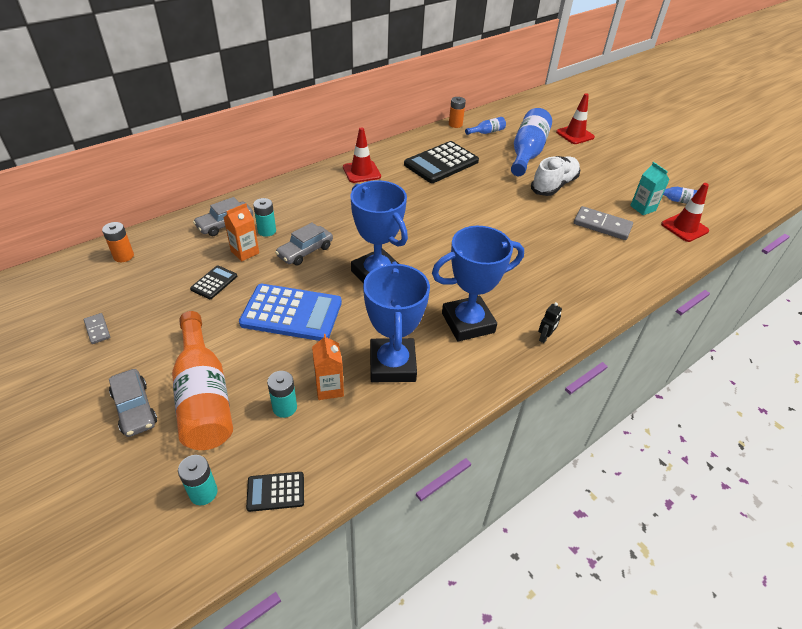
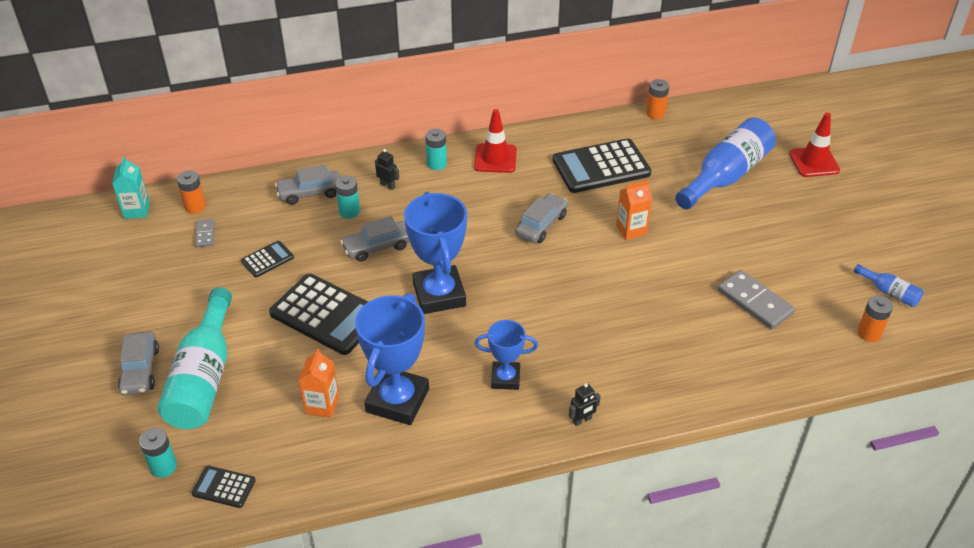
camera: 25 degrees right, 0 degrees up
grey domino [84,313,110,344] -> grey domino moved to [195,219,215,247]
orange bottle [172,311,233,450] -> turquoise bottle [157,287,232,429]
orange carton [224,203,259,261] -> orange carton moved to [616,180,652,240]
blue calculator [239,284,342,341] -> black calculator [269,273,368,355]
turquoise battery [267,371,297,418] -> turquoise battery moved to [425,129,447,170]
blue trophy [432,226,524,342] -> blue trophy [475,320,538,390], size x0.58
blue bottle [465,117,506,135] -> none
white shoe [531,156,580,196] -> none
turquoise carton [630,162,670,215] -> turquoise carton moved to [112,156,150,219]
red traffic cone [661,183,709,242] -> orange battery [857,296,893,342]
none -> black robot [375,149,399,190]
none -> grey car [515,193,568,243]

